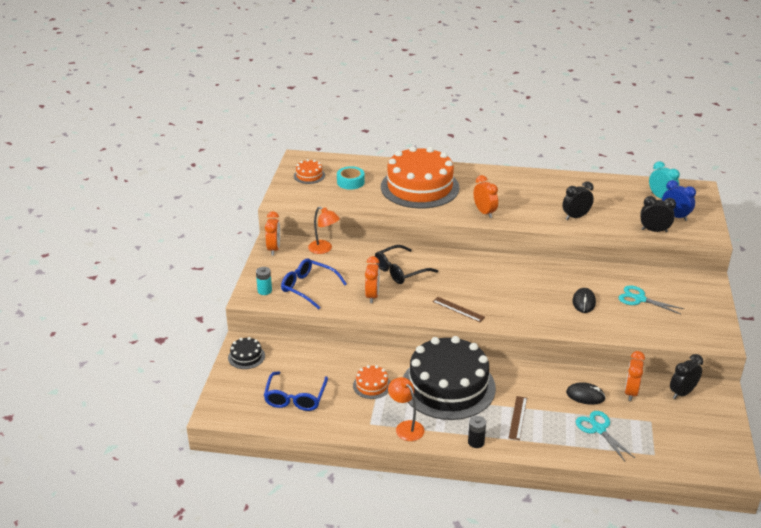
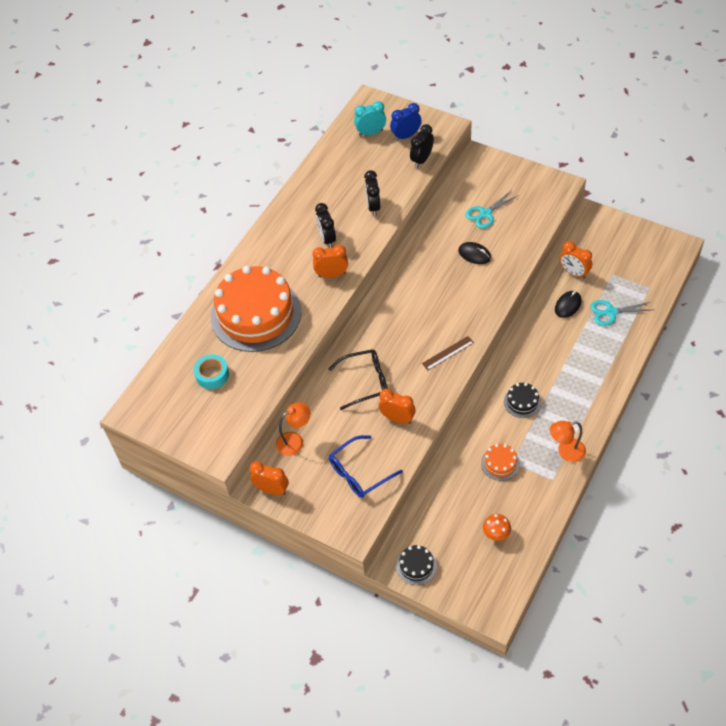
camera: 65 degrees left, 20 degrees up
turquoise battery [256,267,272,295] -> none
blue glasses [263,371,328,411] -> orange mushroom [483,514,511,541]
orange cake [294,159,325,184] -> none
black glasses [375,245,438,284] -> black glasses turned 90 degrees counterclockwise [329,349,388,410]
black cake [403,336,496,420] -> black cake [504,383,541,418], size x0.41
black battery [468,416,486,448] -> none
brown ruler [509,396,527,440] -> none
black clock [670,354,703,399] -> black clock moved to [315,203,336,248]

